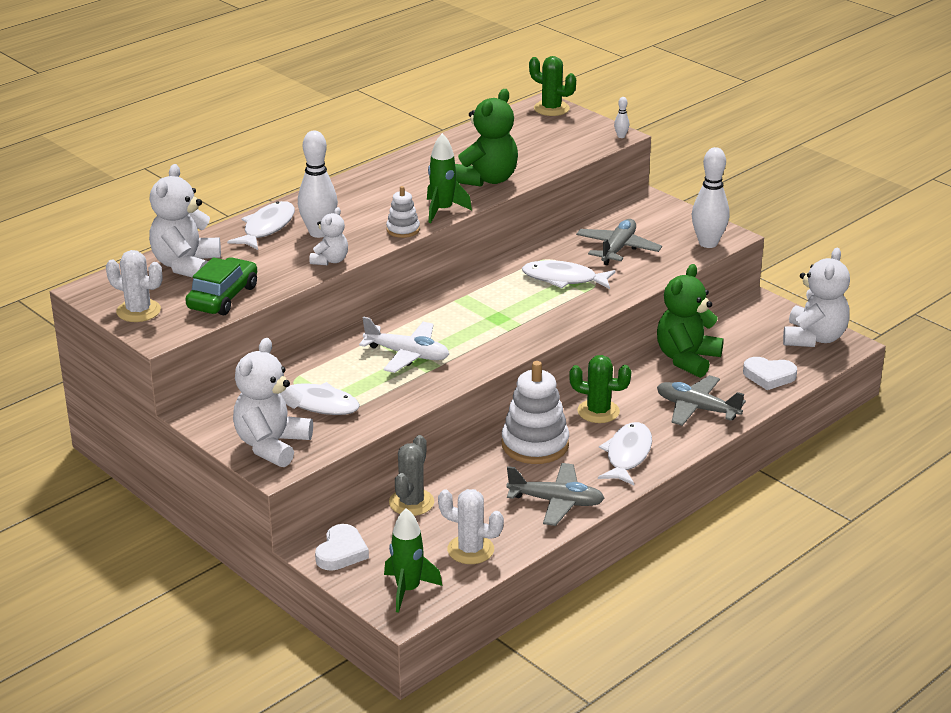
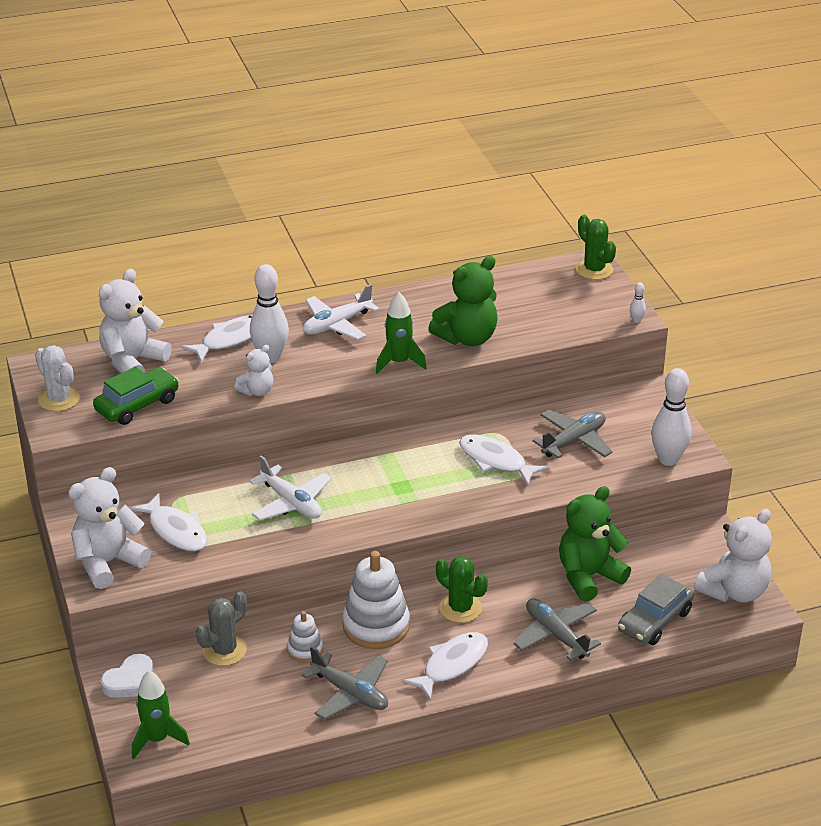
camera: 25 degrees right, 5 degrees up
white stacking toy [386,186,420,238] -> white stacking toy moved to [287,611,323,663]
white cactus [438,489,504,564] -> none
white heart [743,357,797,390] -> grey car [618,574,694,645]
none -> white plane [303,284,380,340]

